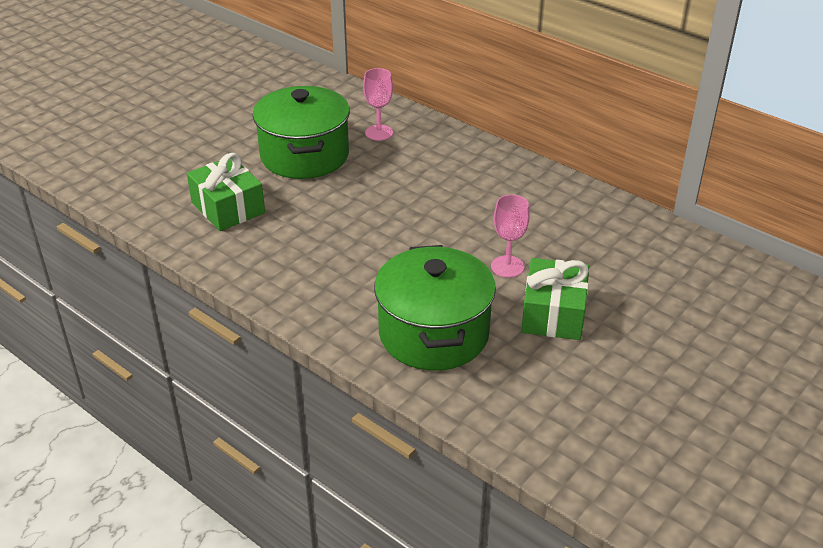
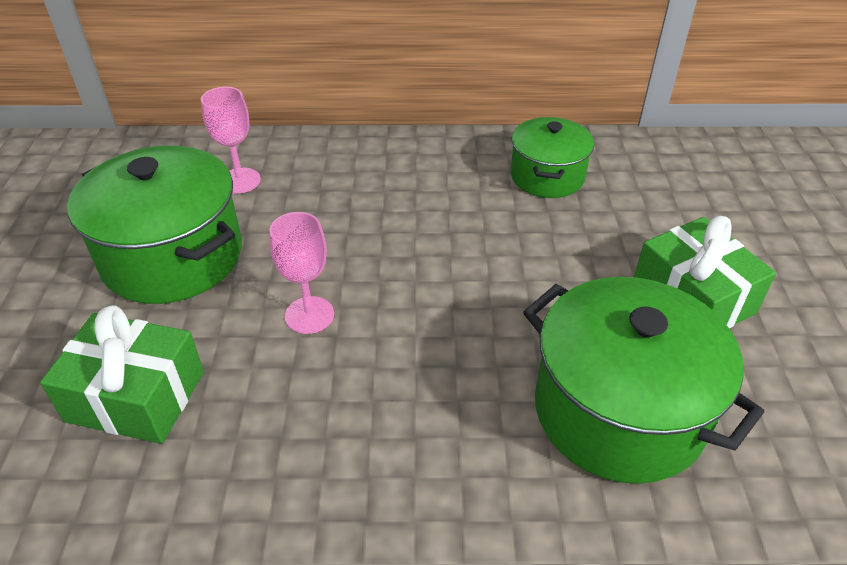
camera: 40 degrees left, 5 degrees up
pink goblet [491,194,530,278] -> pink goblet moved to [269,212,334,334]
none -> green pot [511,117,594,198]

